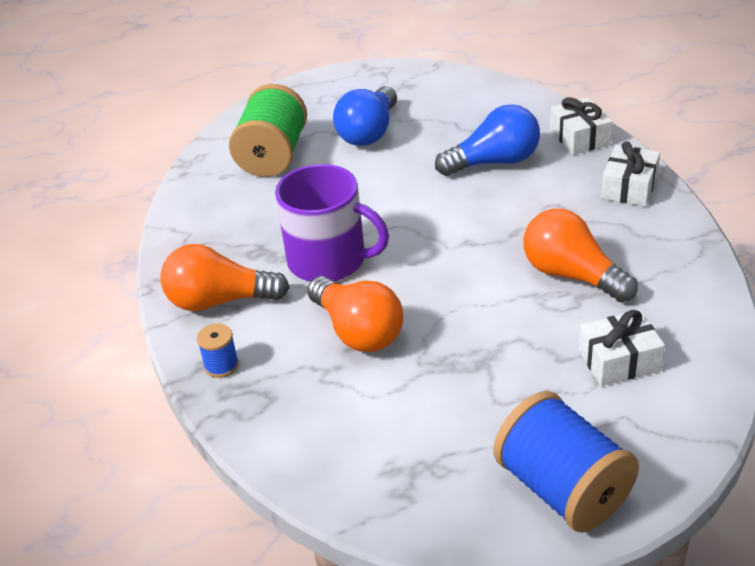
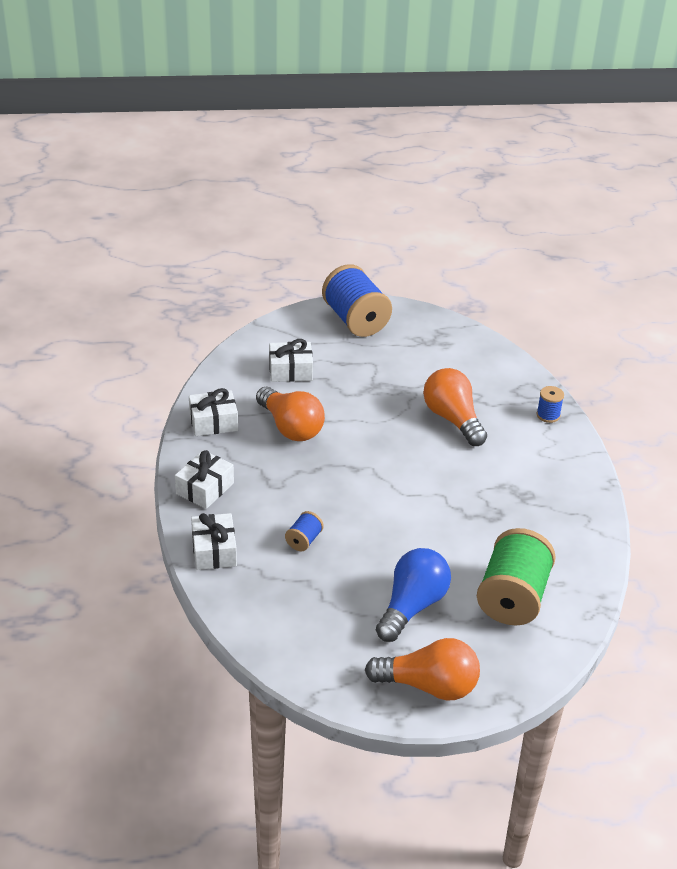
camera: 175 degrees left, 0 degrees up
orange light bulb [160,244,290,311] -> orange light bulb moved to [365,638,480,701]
purple mug [275,164,389,282] -> none
blue light bulb [435,104,540,176] -> blue spool [285,511,324,551]
none -> white gift [189,388,238,436]

